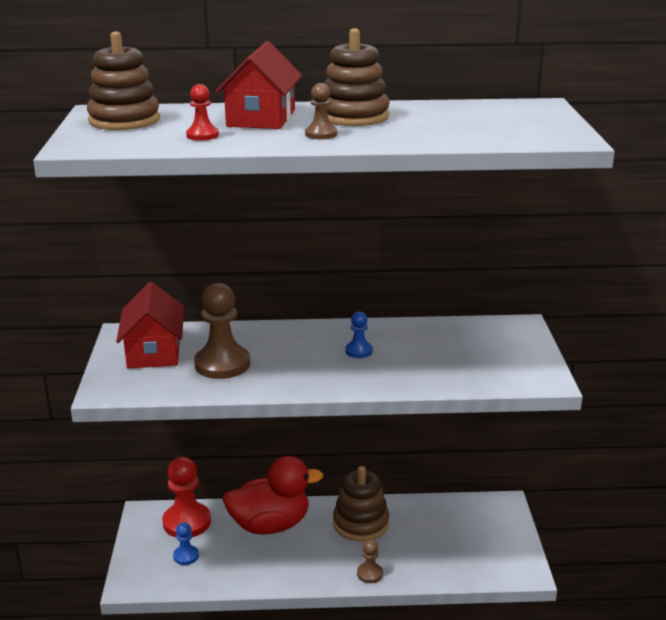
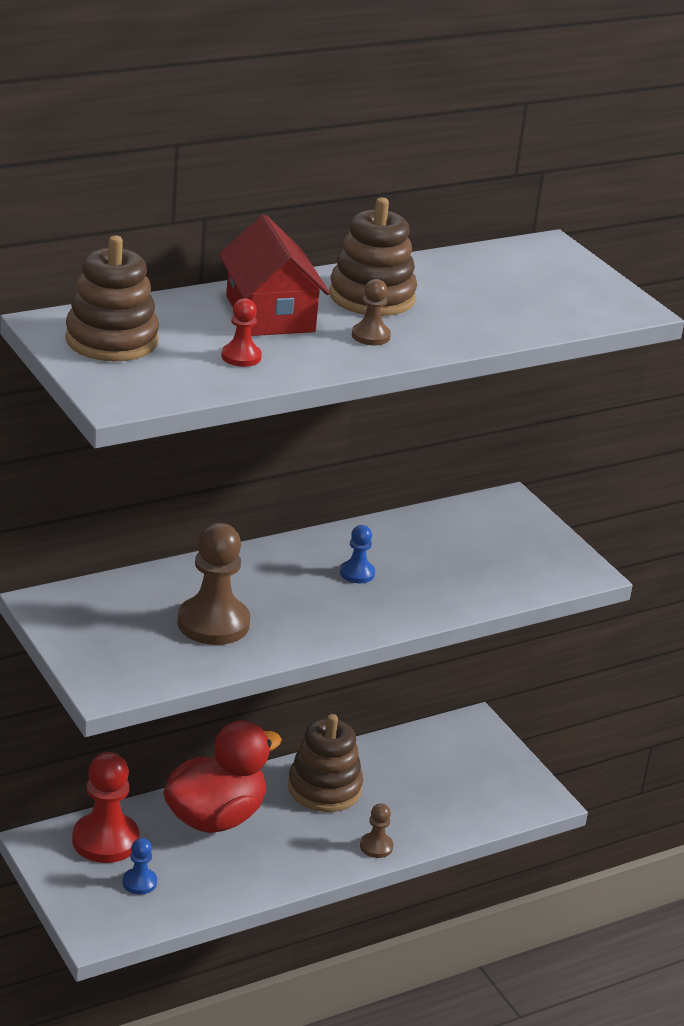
camera: 30 degrees left, 5 degrees up
red house [116,282,184,368] -> none

